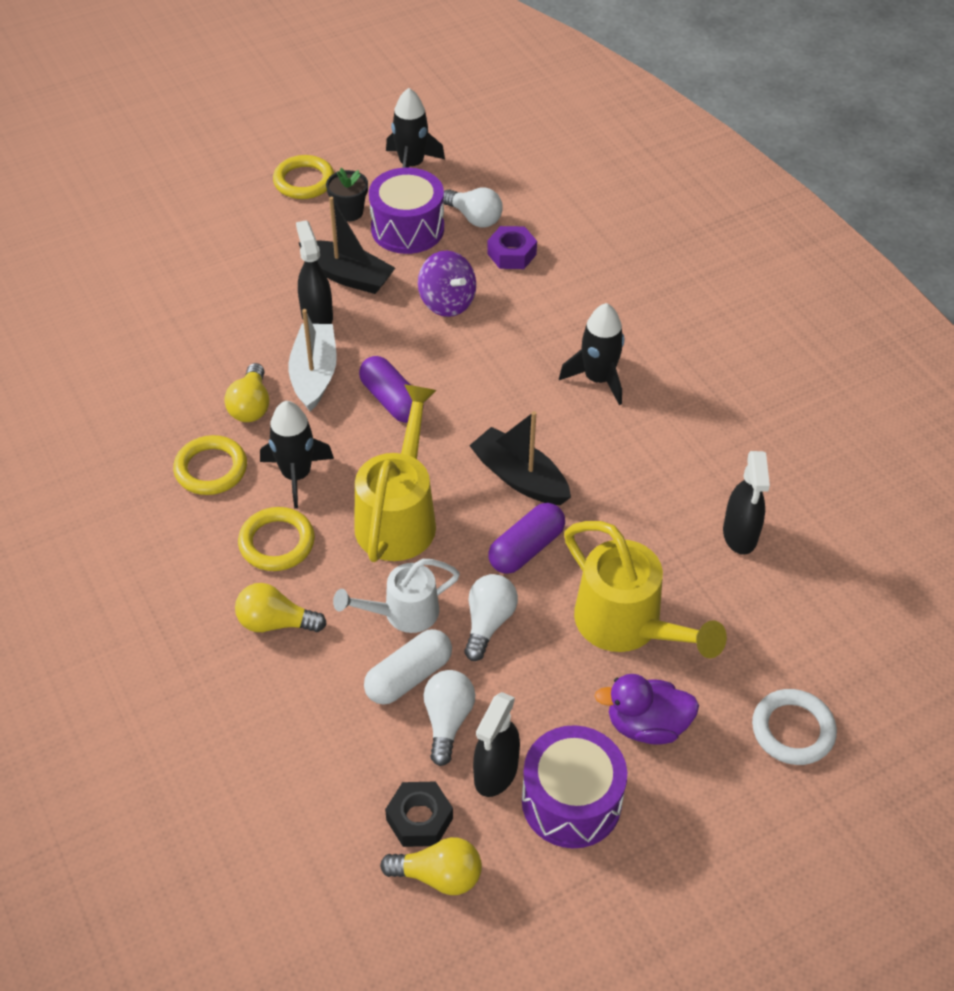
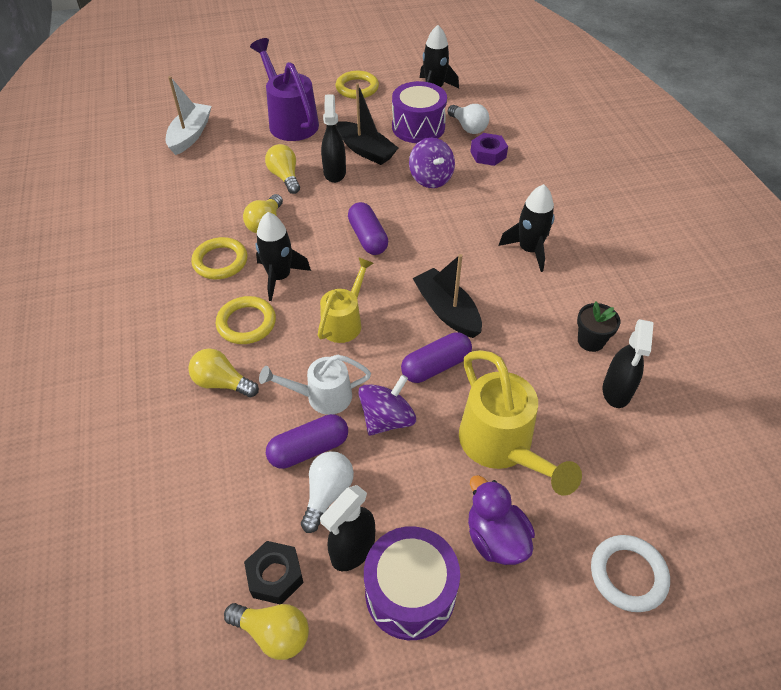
camera: 15 degrees right, 0 degrees up
white boat [288,309,337,411] -> white boat moved to [166,76,212,155]
black flower pot [326,168,368,222] -> black flower pot moved to [577,302,620,352]
yellow watering can [354,384,437,562] -> yellow watering can [318,257,374,343], size x0.63
white capsule [364,629,452,705] -> purple capsule [266,414,348,469]
white light bulb [464,574,518,661] -> purple spinning top [358,375,416,436]
purple duck [595,674,699,745] -> purple duck turned 45 degrees clockwise [468,475,535,565]
none -> purple watering can [250,38,319,141]
none -> yellow light bulb [265,144,300,194]

